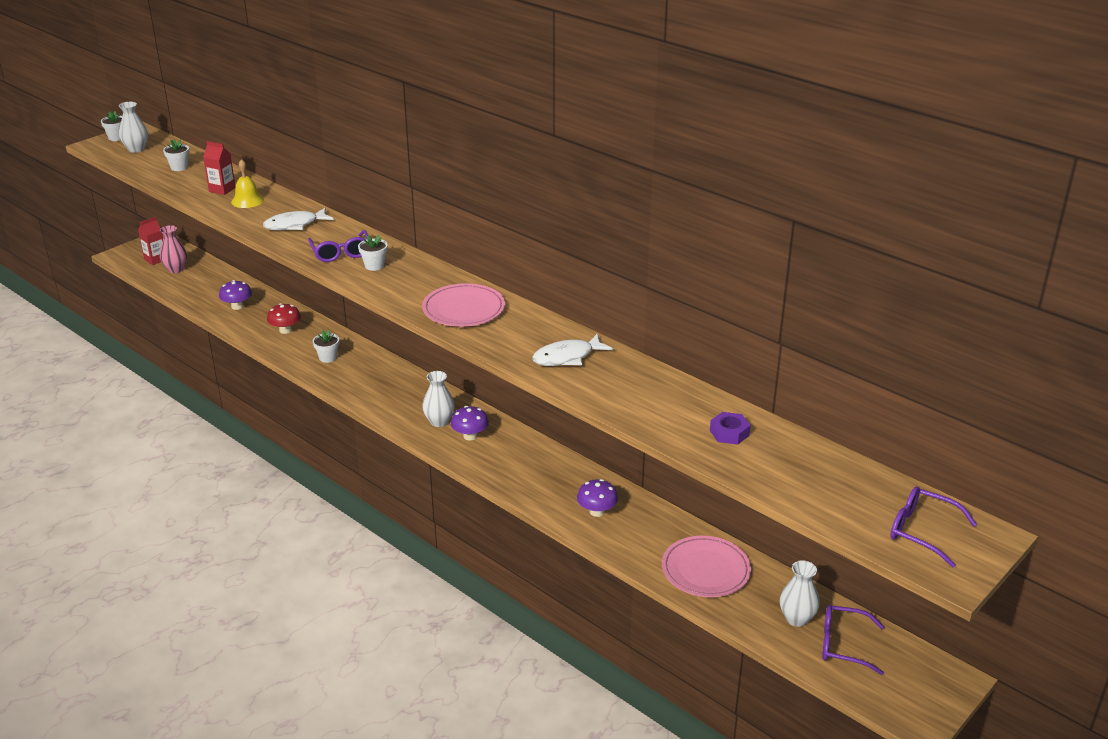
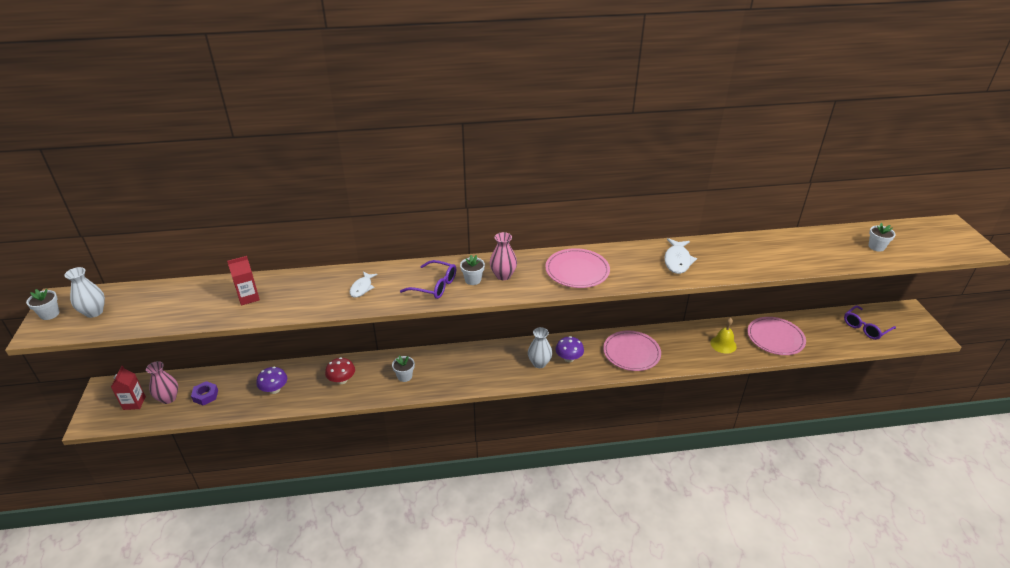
camera: 50 degrees left, 5 degrees up
white flower pot [163,139,190,171] -> white flower pot moved to [868,223,896,252]
yellow bell [231,159,264,208] -> yellow bell moved to [710,318,737,354]
white fish [263,208,334,230] -> white fish [350,272,378,298], size x0.66
purple mushroom [577,479,618,517] -> none
purple nut [710,412,751,445] -> purple nut moved to [191,381,218,406]
white vase [780,560,820,627] -> none
purple glasses [890,486,977,568] -> none
none -> pink vase [490,232,517,280]
none -> pink plate [603,331,661,371]

